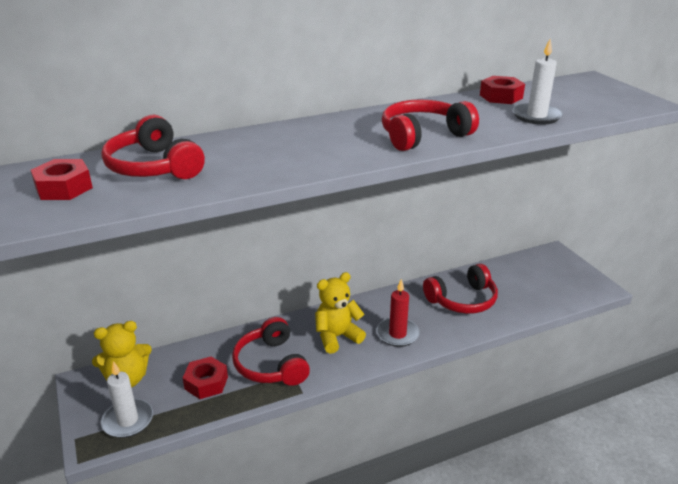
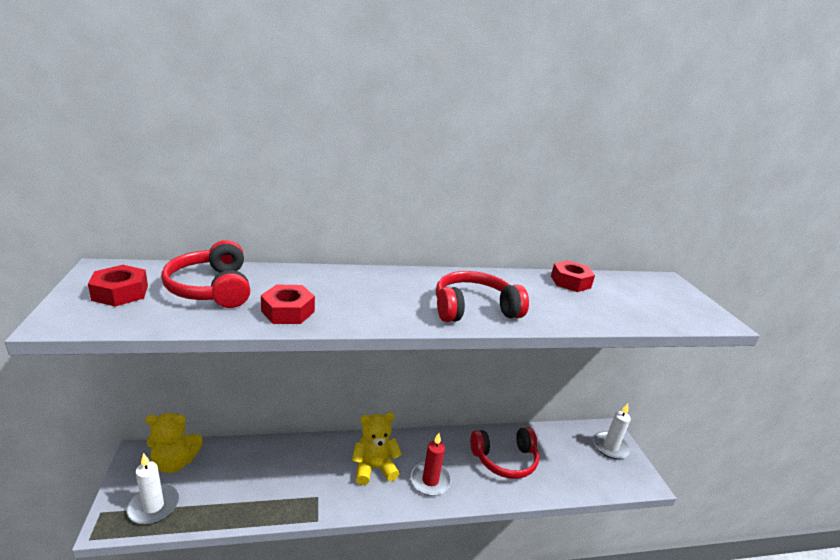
camera: 10 degrees right, 5 degrees down
red nut [183,357,228,399] -> red nut moved to [261,284,315,324]
red headphones [232,317,310,386] -> none
white candle [513,39,563,125] -> white candle moved to [593,404,631,459]

